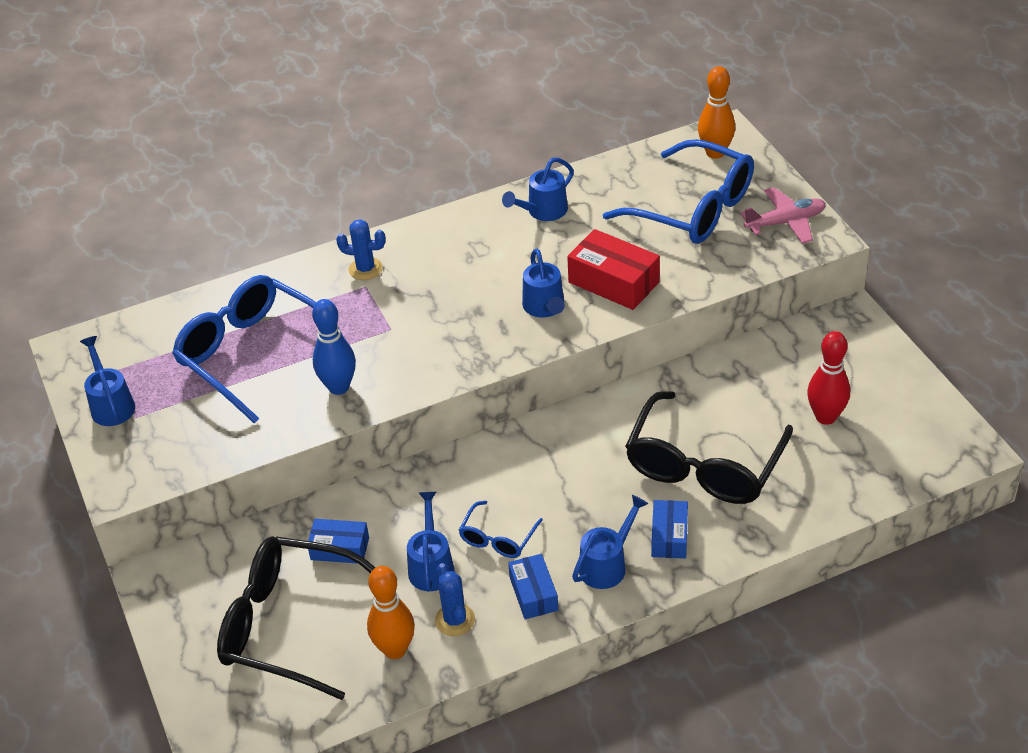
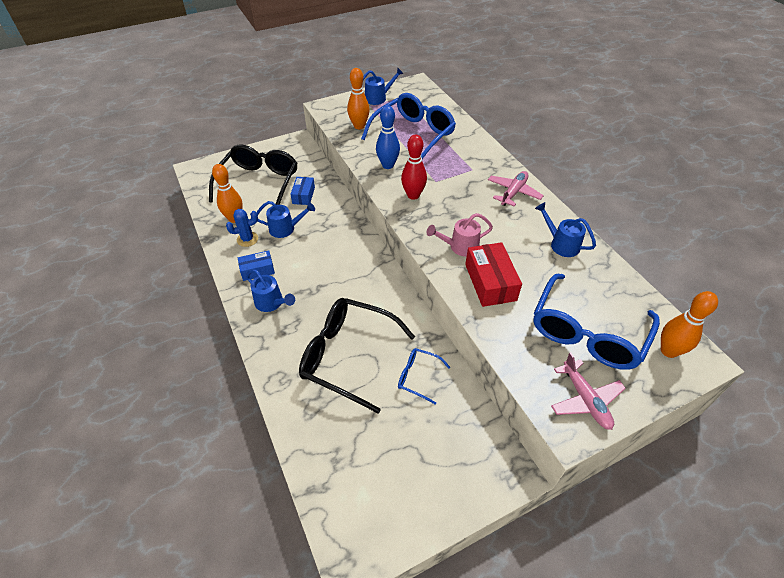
camera: 85 degrees right, 5 degrees up
blue cactus [336,219,386,280] -> none
blue glasses [459,500,543,558] -> blue glasses moved to [398,348,450,404]
blue watering can [522,248,565,318] -> pink watering can [426,213,493,256]
red box [567,229,660,310] -> red box turned 45 degrees counterclockwise [465,242,522,307]
blue box [651,500,688,559] -> none
red bowling pin [807,331,850,425] -> red bowling pin moved to [401,135,427,200]
none -> orange bowling pin [347,68,370,129]
none -> pink plane [488,171,544,206]

